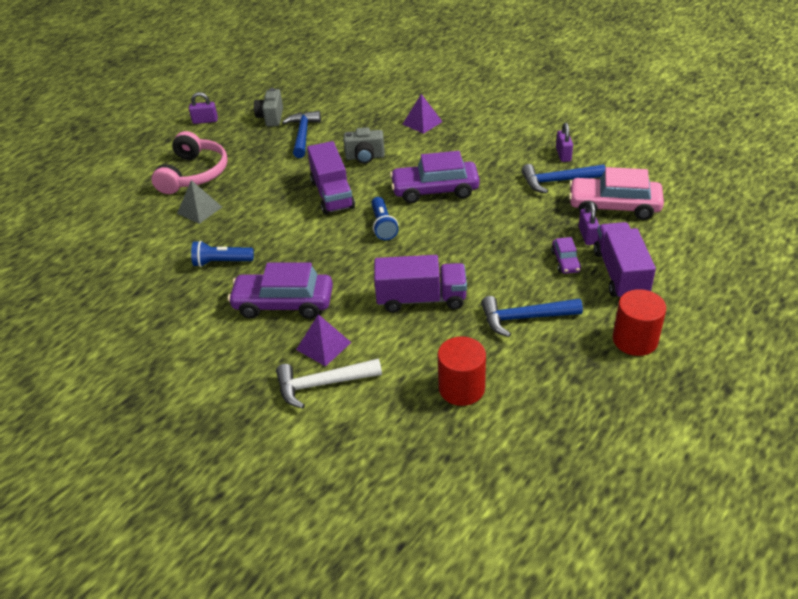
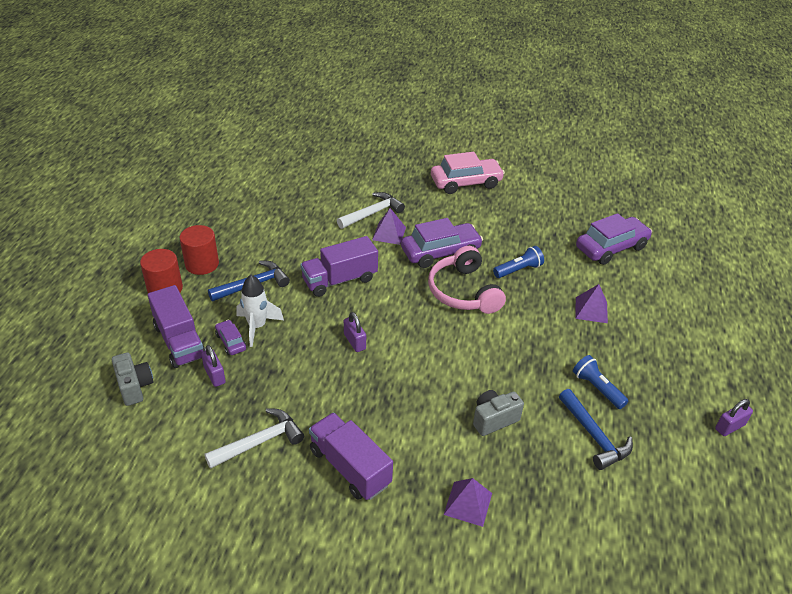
camera: 150 degrees right, 0 degrees up
pink headphones [151,131,228,194] -> pink headphones moved to [428,246,506,314]
grey pyramid [177,180,222,224] -> purple pyramid [575,284,608,323]
grey camera [254,88,283,127] -> grey camera moved to [112,352,154,406]
purple truck [307,141,355,215] -> purple truck moved to [309,412,393,500]
blue flashlight [371,197,399,240] -> blue flashlight moved to [573,355,628,409]
purple car [390,151,480,204] -> purple car moved to [576,213,652,265]
red cylinder [438,336,486,406] -> red cylinder moved to [179,225,219,275]
blue hammer [521,164,606,194] -> white hammer [204,408,304,469]
purple padlock [556,123,573,162] -> purple padlock moved to [344,312,366,352]
pink car [569,167,664,220] -> pink car moved to [431,152,505,194]
none -> white rocket [236,275,284,347]

